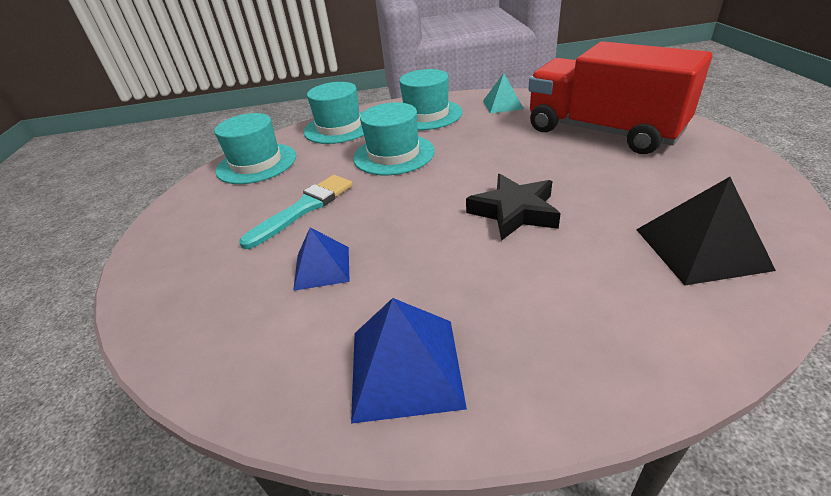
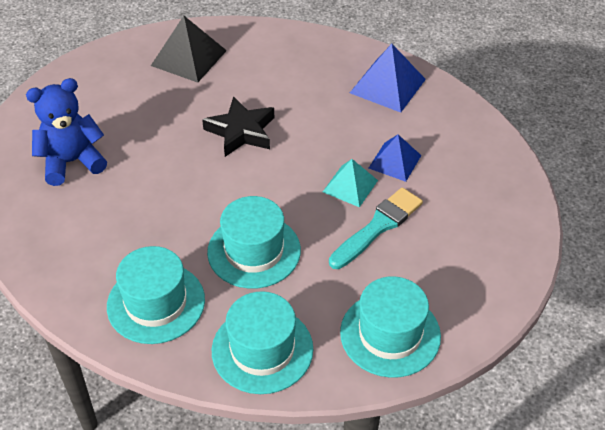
camera: 150 degrees left, 10 degrees up
turquoise brush [239,175,353,249] -> turquoise brush turned 150 degrees clockwise [329,187,423,269]
turquoise pyramid [483,73,524,114] -> turquoise pyramid moved to [323,159,378,207]
red truck [528,41,713,154] -> blue teddy bear [26,78,107,186]

